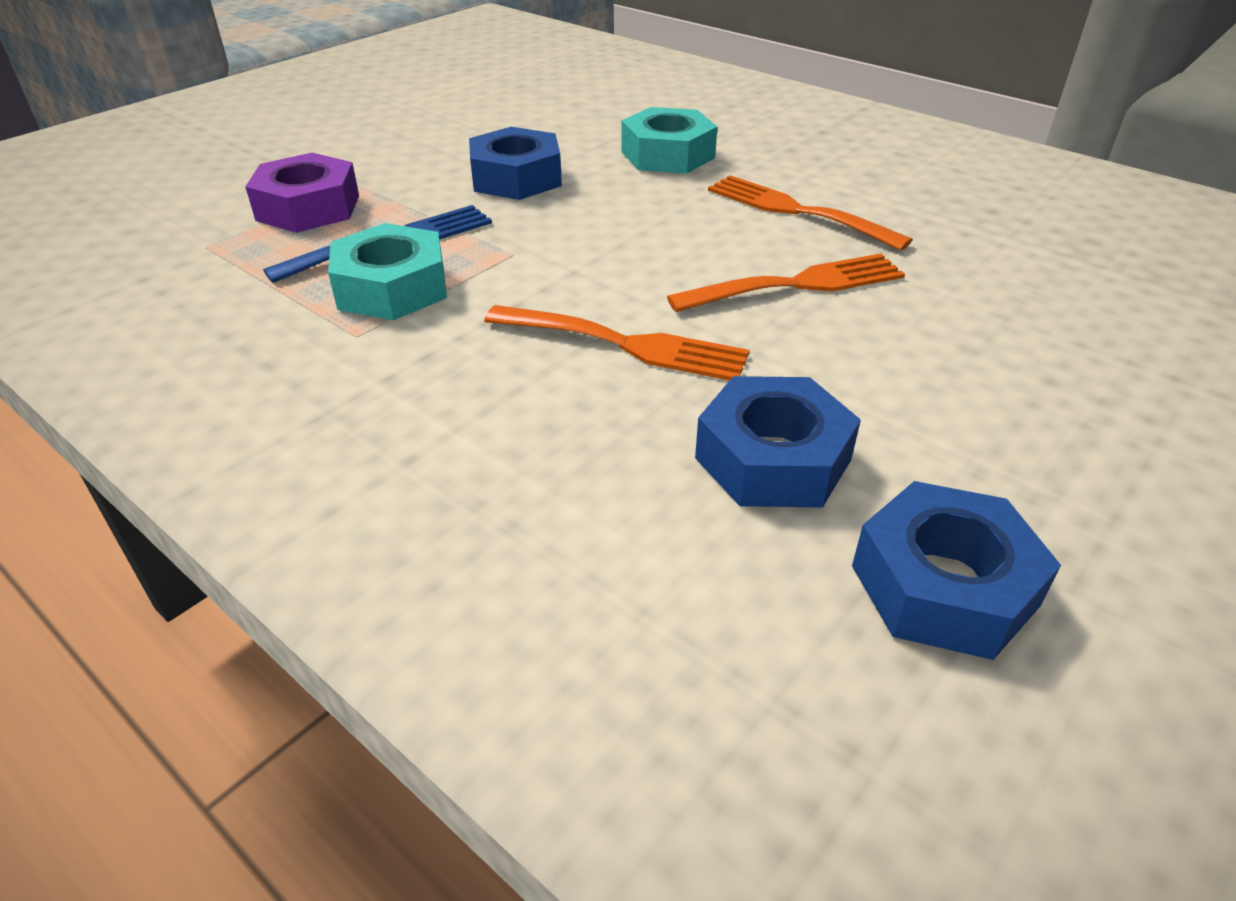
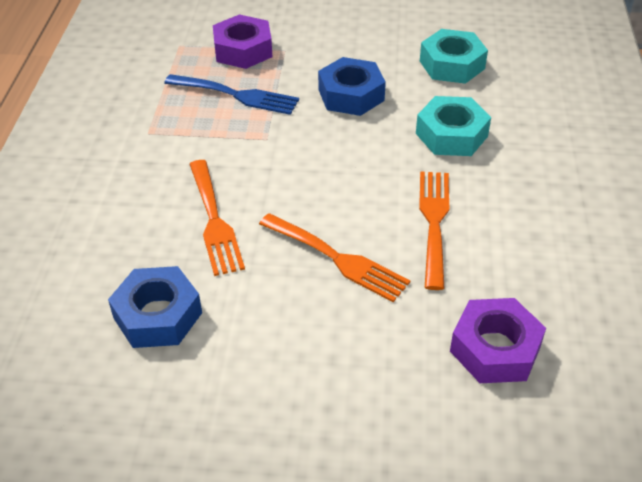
camera: 55 degrees right, 5 degrees up
turquoise nut [328,223,447,320] -> turquoise nut moved to [420,29,488,84]
blue nut [852,481,1061,660] -> none
none -> purple nut [450,298,546,383]

